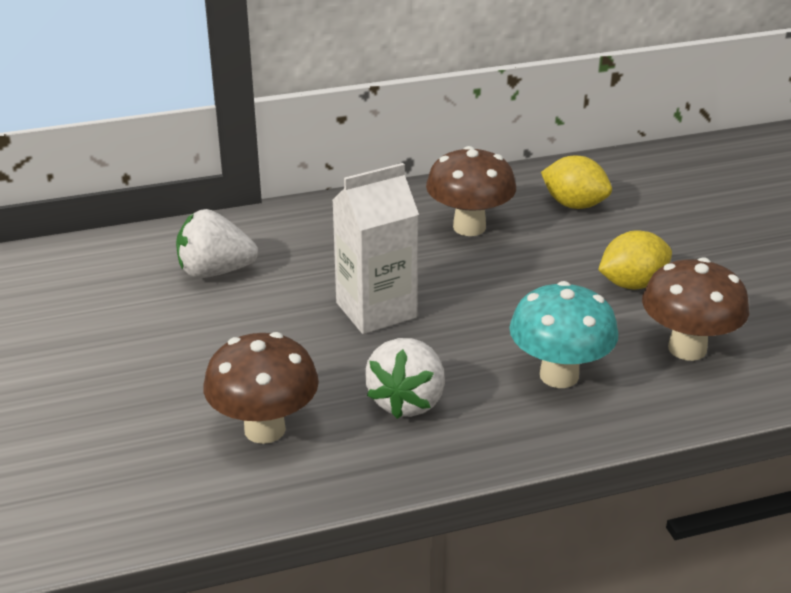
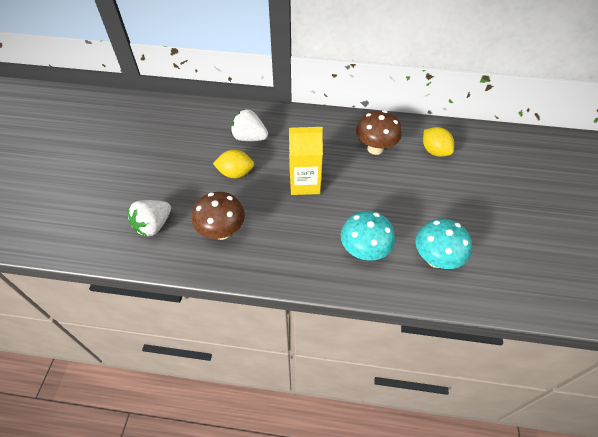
camera: 25 degrees right, 20 degrees up
white carton [332,163,419,334] -> yellow carton [289,127,323,195]
white strawberry [365,338,445,419] -> white strawberry moved to [127,200,171,237]
yellow lemon [598,230,672,289] -> yellow lemon moved to [213,150,254,178]
brown mushroom [642,257,749,361] -> turquoise mushroom [415,219,472,269]

